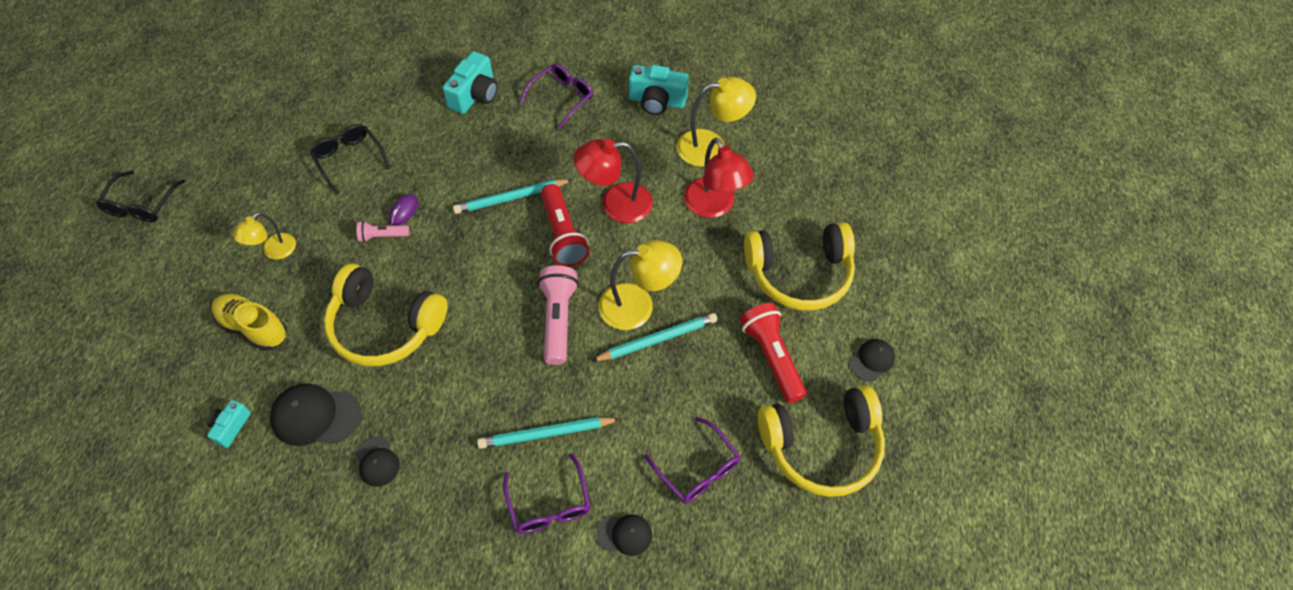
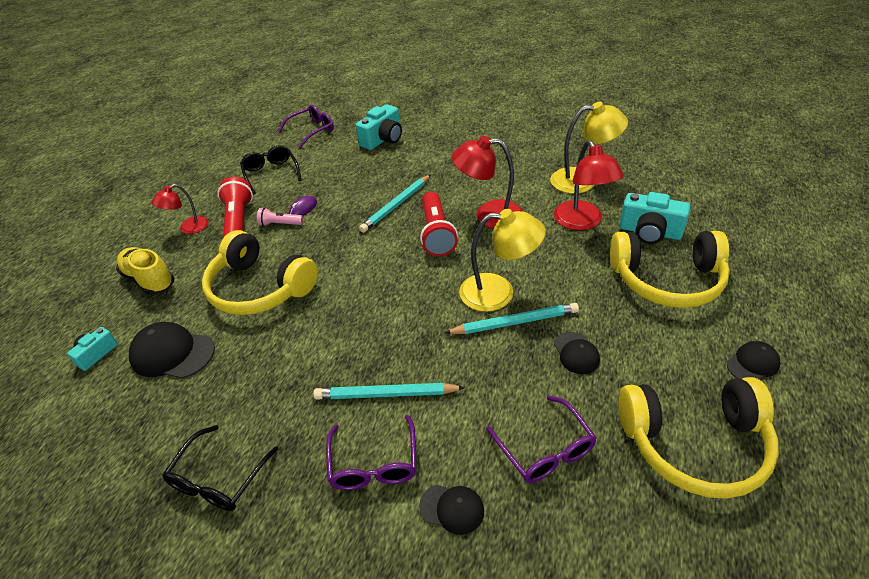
camera: 15 degrees right, 15 degrees down
black glasses [96,170,185,222] -> black glasses moved to [162,425,278,511]
yellow lamp [233,212,296,260] -> red lamp [152,184,209,234]
black cap [355,436,399,487] -> black cap moved to [554,332,600,374]
turquoise pencil [453,179,573,214] -> turquoise pencil turned 45 degrees counterclockwise [359,175,430,233]
purple glasses [519,63,593,130] -> purple glasses moved to [278,105,334,148]
pink flashlight [538,265,579,365] -> none
turquoise camera [629,65,689,115] -> turquoise camera moved to [619,192,690,244]
red flashlight [739,303,807,403] -> red flashlight moved to [218,177,253,238]

